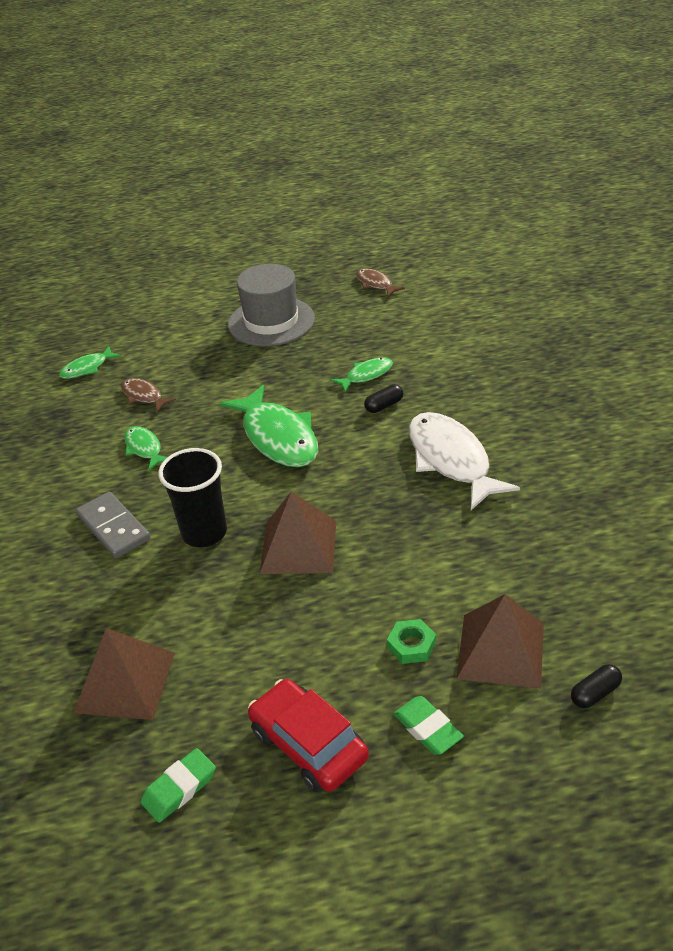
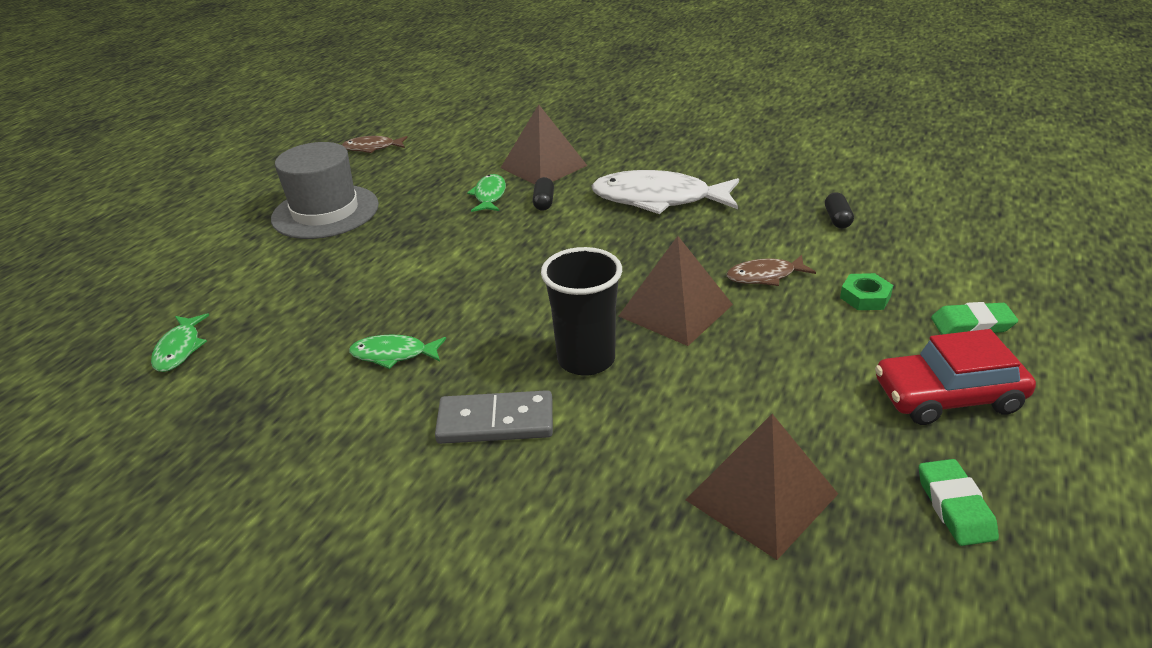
camera: 55 degrees left, 5 degrees down
brown fish [121,378,176,412] -> brown fish moved to [727,255,816,286]
green fish [220,385,318,467] -> none
brown pyramid [456,594,544,689] -> brown pyramid moved to [501,105,588,185]
black capsule [571,664,622,708] -> black capsule moved to [825,192,854,229]

